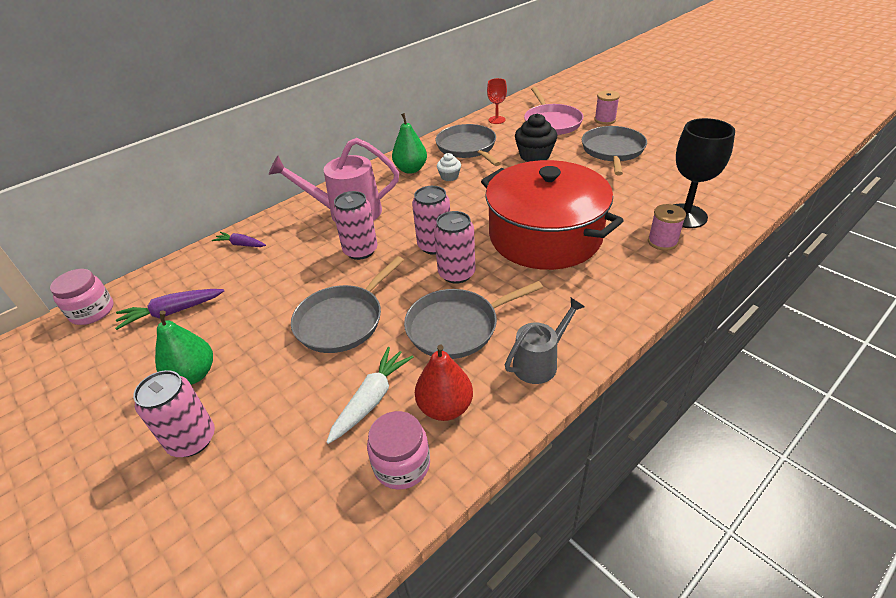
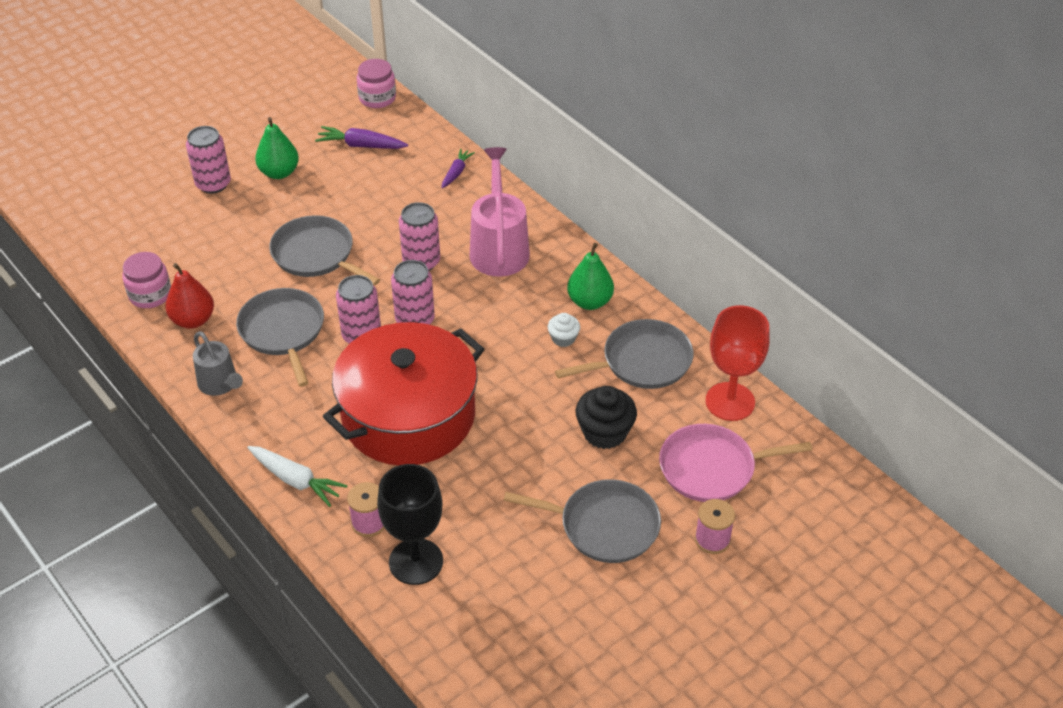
camera: 90 degrees right, 5 degrees up
purple carrot [115,289,224,330] -> purple carrot turned 60 degrees counterclockwise [315,126,408,149]
white carrot [326,347,413,444] -> white carrot moved to [247,446,348,507]
red goblet [487,78,507,124] -> red goblet [705,305,770,421], size x1.81

